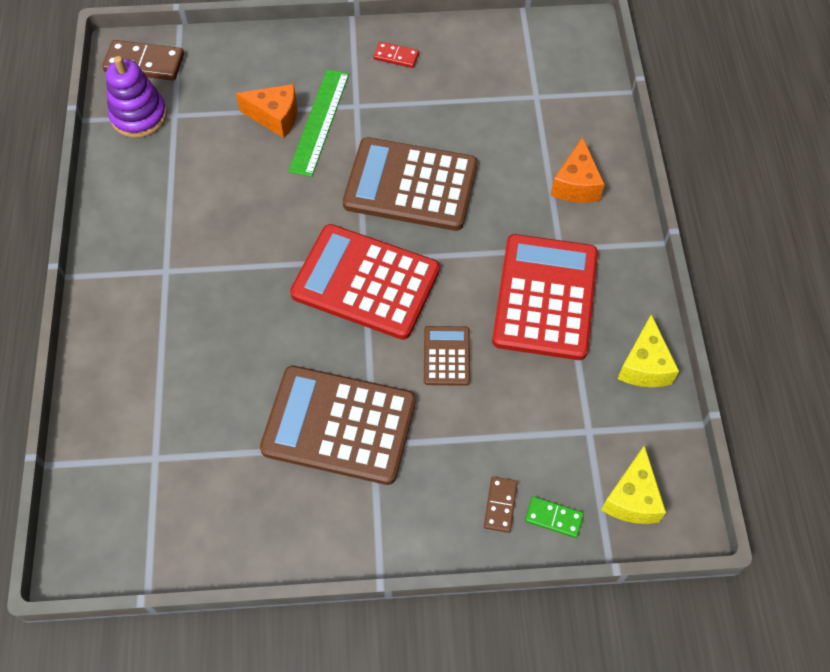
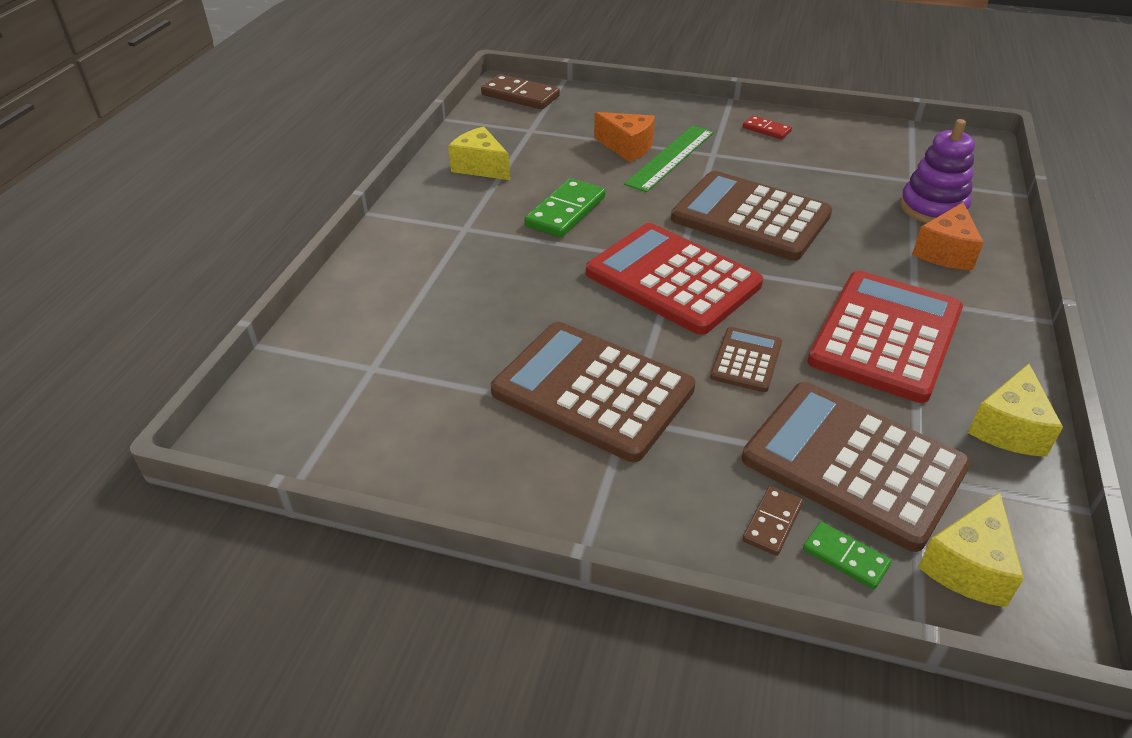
camera: 20 degrees right, 20 degrees down
purple stacking toy [106,56,167,138] -> purple stacking toy moved to [900,119,975,223]
none -> yellow cheese [448,126,510,180]
none -> green domino [525,178,606,238]
none -> brown calculator [742,382,971,552]

